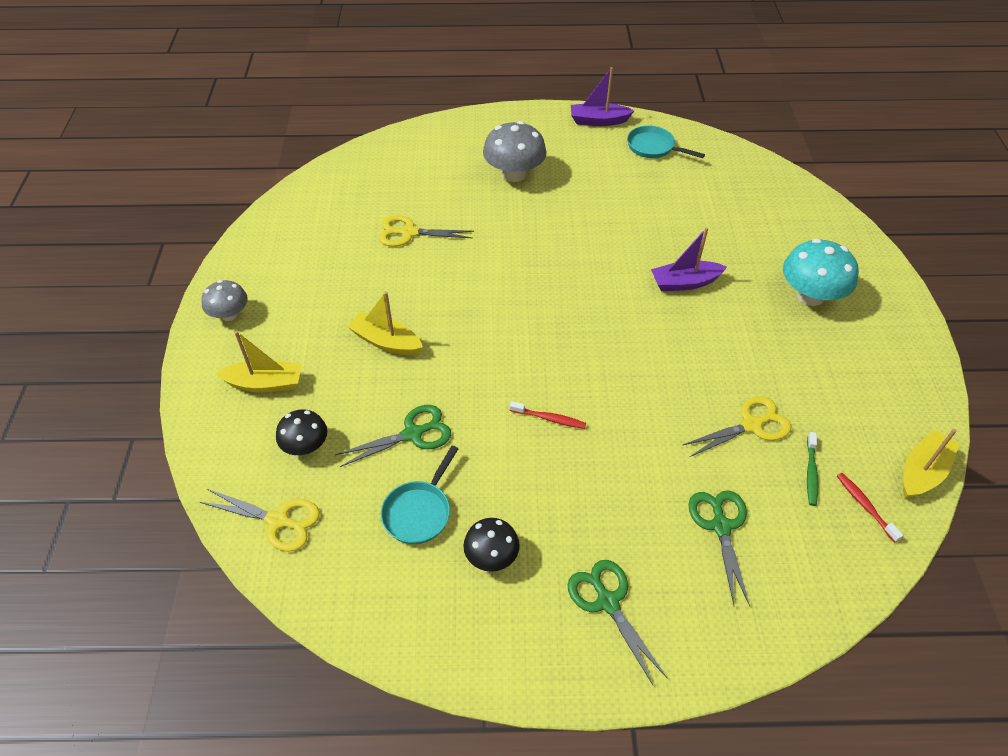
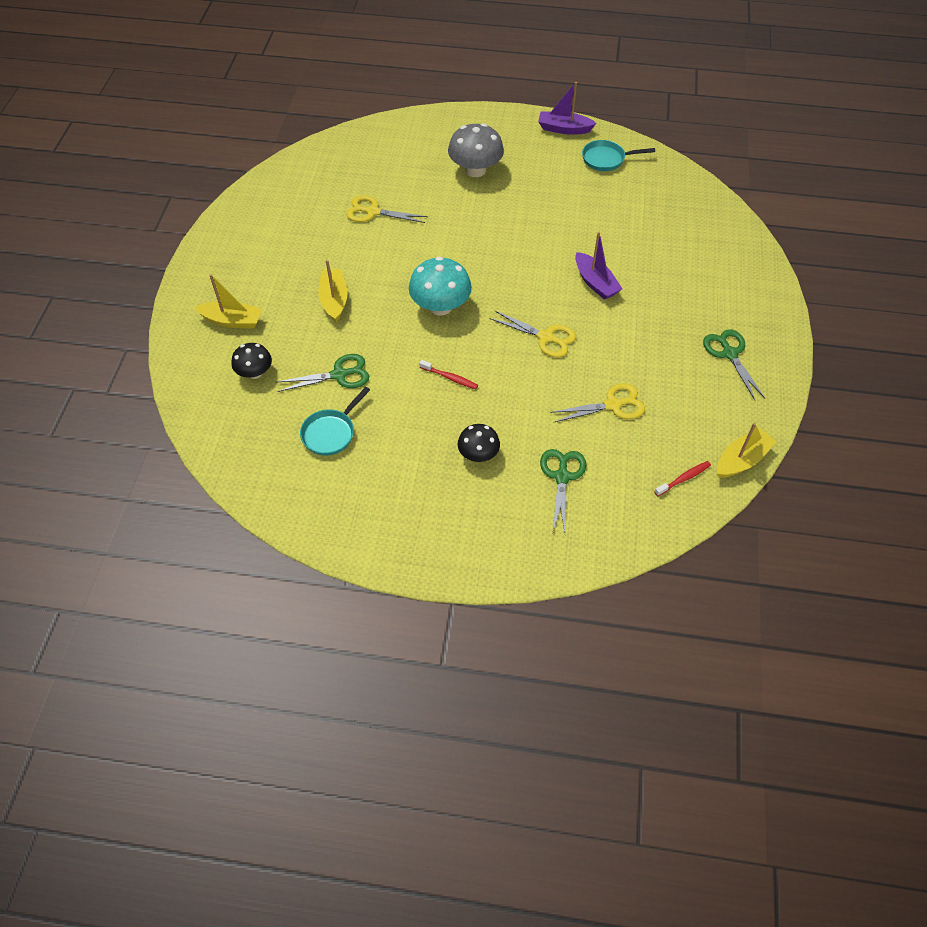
camera: 10 degrees right, 5 degrees up
yellow scissors [200,489,320,552] -> yellow scissors moved to [489,310,576,358]
grey mushroom [201,280,247,321] -> none
yellow boat [347,292,423,356] -> yellow boat turned 45 degrees clockwise [318,260,348,322]
black mushroom [463,518,520,572] -> black mushroom moved to [458,424,500,462]
green scissors [567,560,667,685] -> green scissors moved to [703,329,765,400]
turquoise pan [627,125,705,158] -> turquoise pan turned 45 degrees counterclockwise [582,140,655,171]
purple boat [651,227,727,291] -> purple boat turned 120 degrees counterclockwise [575,232,622,300]
turquoise mushroom [783,239,859,306] -> turquoise mushroom moved to [409,257,472,316]
green toothbrush [807,432,819,506] -> none
red toothbrush [837,473,903,542] -> red toothbrush turned 75 degrees clockwise [654,461,711,496]

